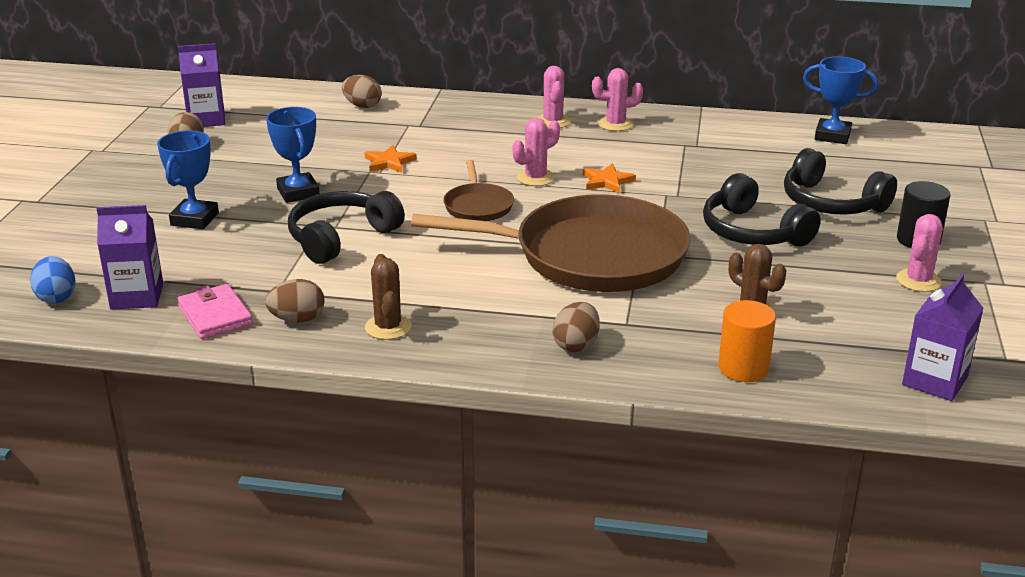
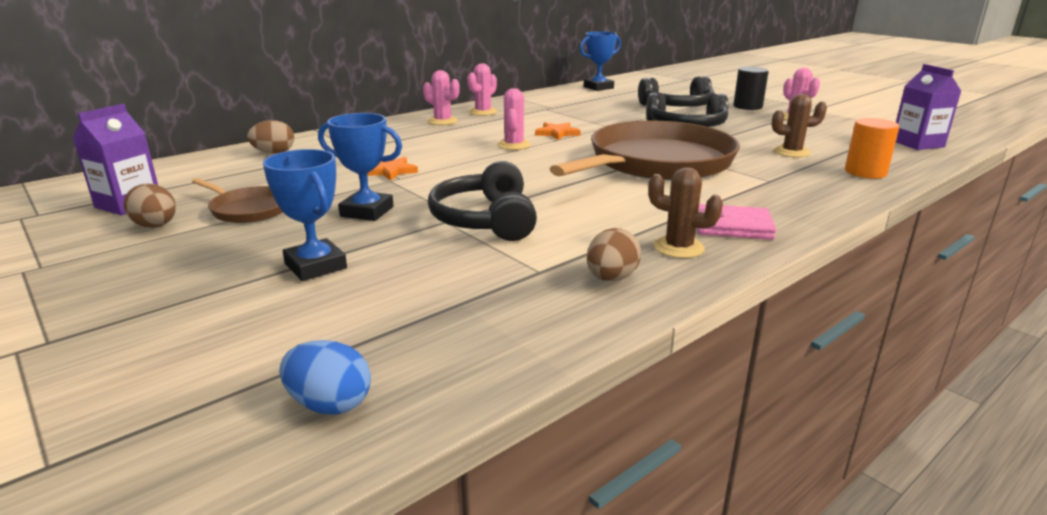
camera: 50 degrees left, 5 degrees down
purple carton [96,205,163,310] -> none
pink wallet [177,284,253,339] -> pink wallet moved to [697,204,776,240]
brown pan [443,160,514,221] -> brown pan moved to [192,178,282,223]
brown egg [552,302,600,352] -> none

